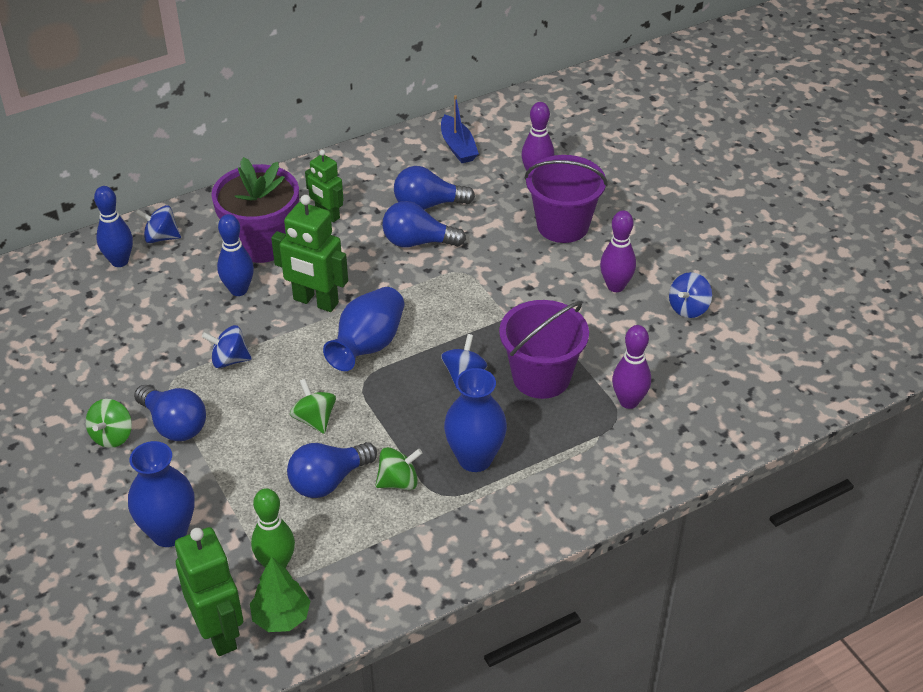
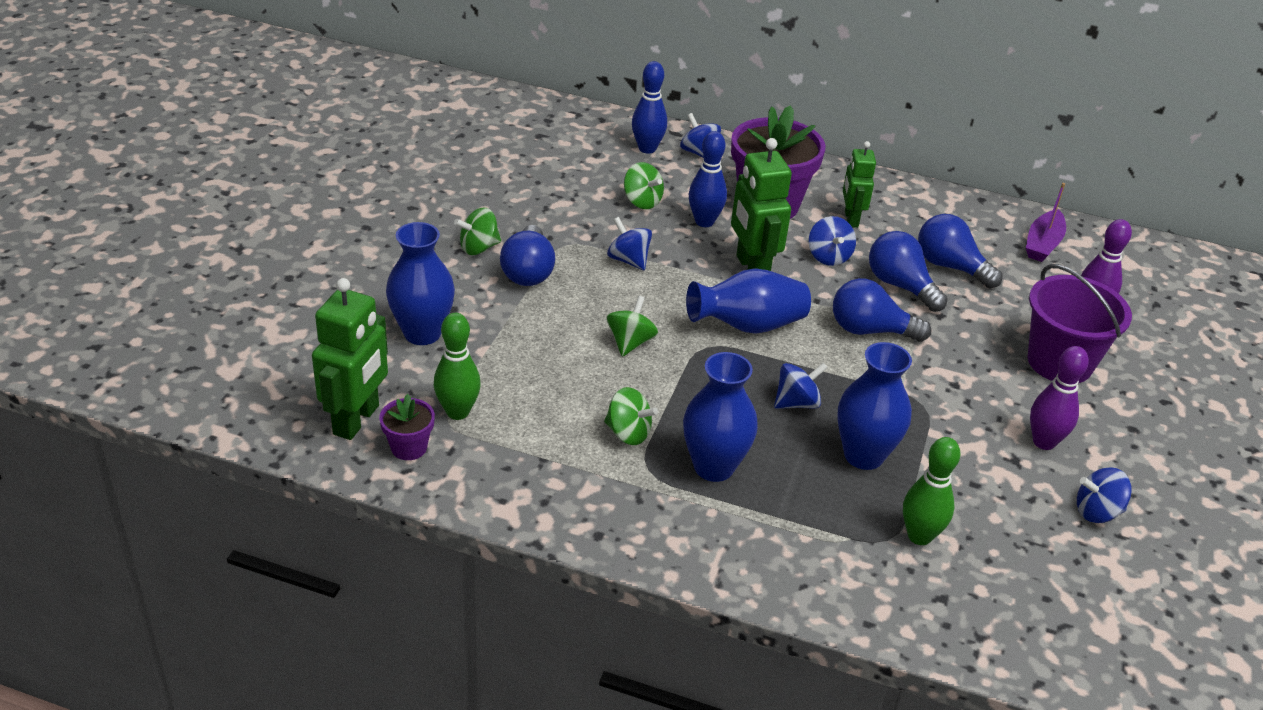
camera: 45 degrees right, 5 degrees down
green tree [250,557,310,632] -> purple flower pot [379,394,435,460]
blue light bulb [287,442,377,498] -> blue light bulb moved to [833,278,931,342]
blue boat [441,95,479,163] -> purple boat [1026,183,1066,262]
purple bucket [499,300,589,399] -> blue vase [837,342,912,470]
purple bowling pin [612,325,651,409] -> green bowling pin [903,437,960,545]
none -> green spinning top [624,162,664,209]
none -> blue spinning top [809,216,856,266]

